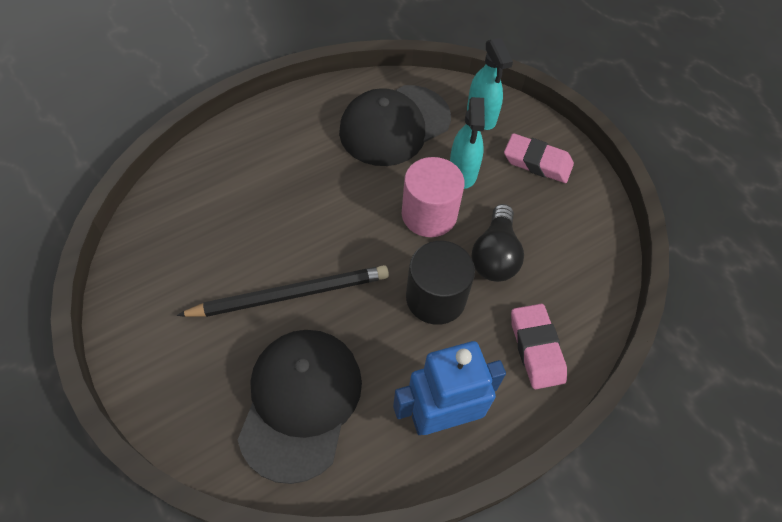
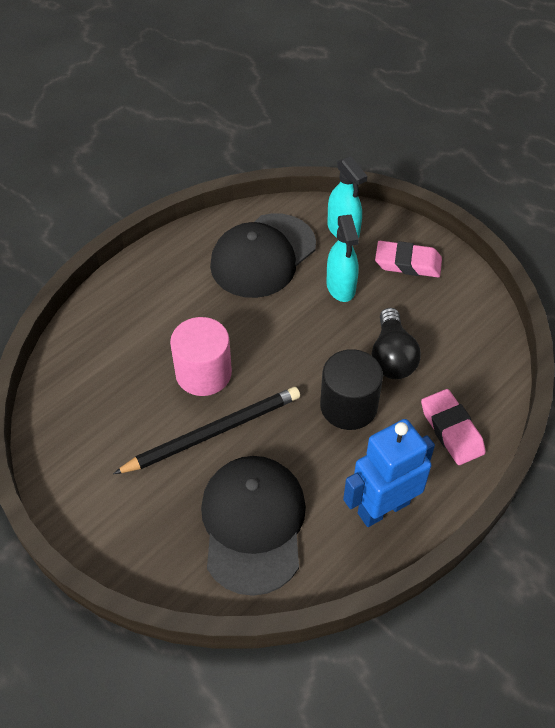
camera: 10 degrees left, 5 degrees down
pink cylinder [402,157,465,237] -> pink cylinder moved to [170,317,232,396]

